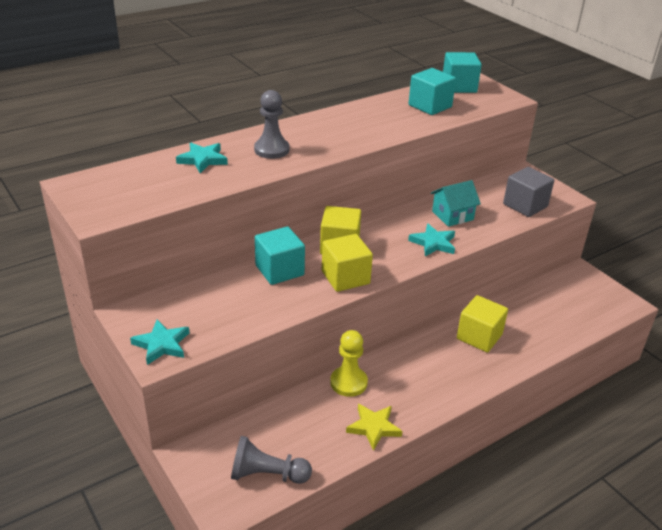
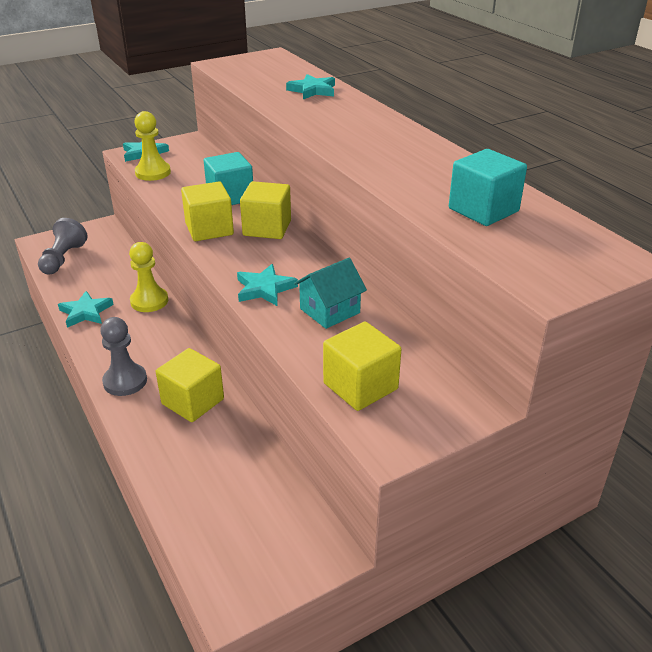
camera: 95 degrees right, 0 degrees up
grey pawn [254,90,289,159] -> grey pawn moved to [100,317,147,396]
yellow star [346,404,402,451] -> turquoise star [58,291,114,328]
turquoise house [431,180,481,227] -> turquoise house turned 75 degrees clockwise [294,258,367,329]
turquoise cube [443,52,482,93] -> none
grey cube [503,167,554,217] -> yellow cube [323,322,401,411]
none -> yellow pawn [134,111,171,181]

